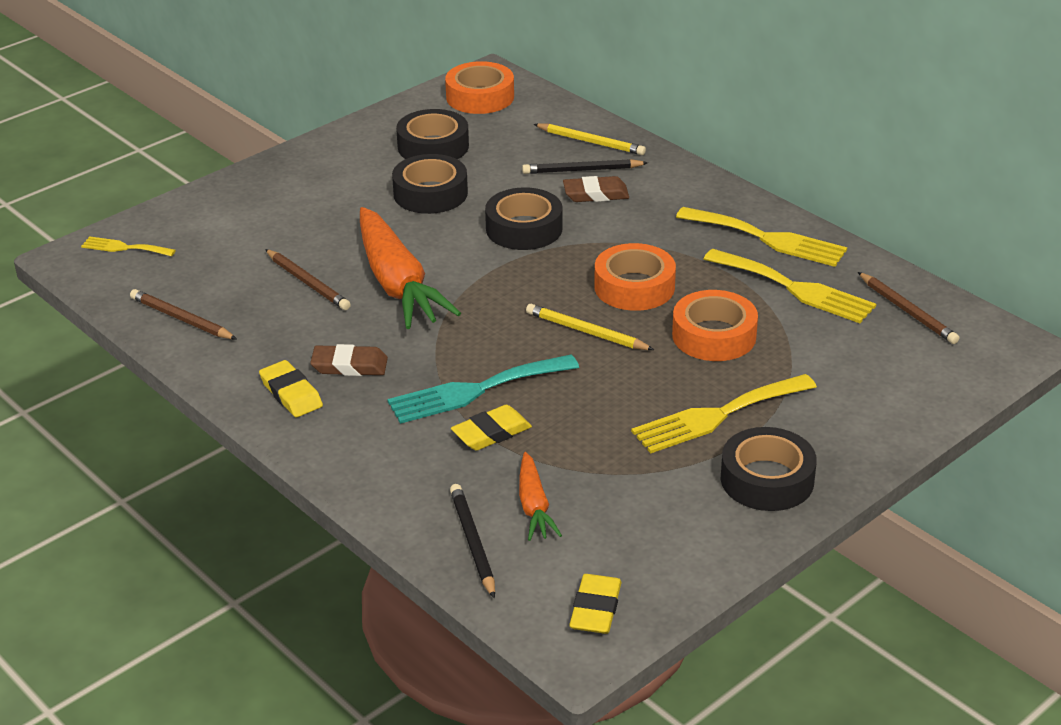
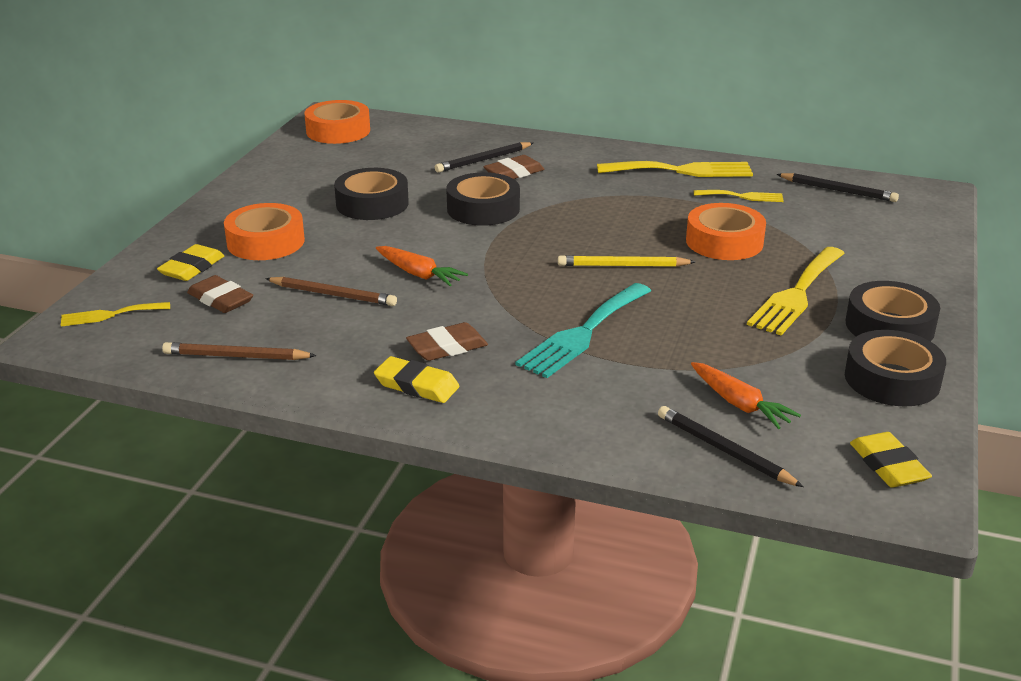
camera: 30 degrees left, 5 degrees down
orange carrot [360,207,461,329] -> orange carrot [376,246,468,286], size x0.50
black tape [396,109,469,159] -> black tape moved to [845,330,946,407]
yellow eraser [451,405,532,451] -> yellow eraser moved to [157,244,224,281]
yellow pencil [533,123,646,155] -> none
orange tape [594,243,676,311] -> orange tape moved to [224,203,305,260]
yellow fork [704,249,876,323] -> yellow fork [694,190,784,202], size x0.55
brown pencil [858,272,959,344] -> black pencil [776,173,899,202]
none -> brown eraser [187,275,253,313]

